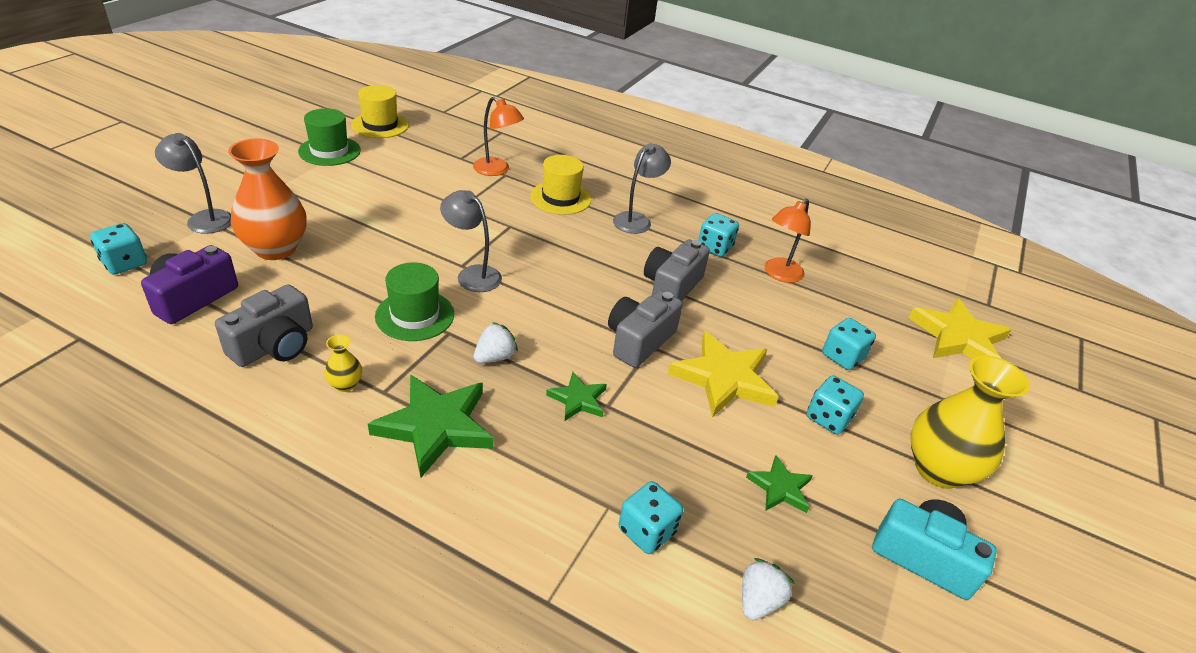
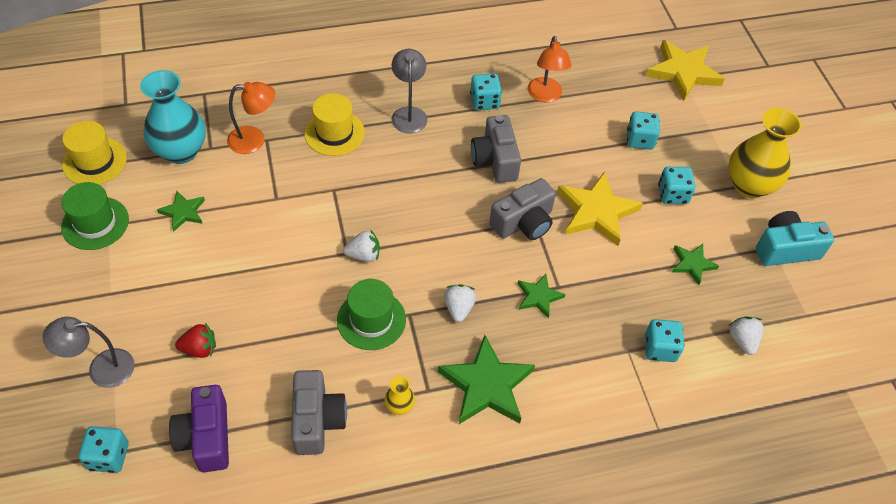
camera: 40 degrees left, 15 degrees up
orange vase [228,138,307,260] -> red strawberry [175,323,216,358]
grey lamp [440,190,502,292] -> white strawberry [343,229,380,262]
grey camera [608,290,683,368] -> grey camera turned 120 degrees counterclockwise [489,178,556,240]
none -> turquoise vase [140,70,206,164]
none -> green star [157,191,205,232]

